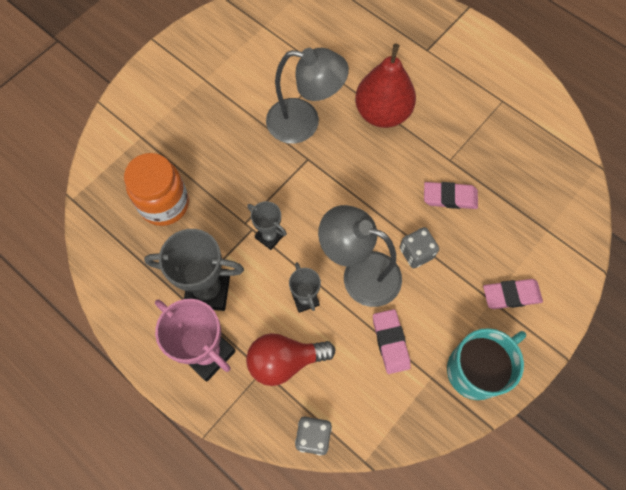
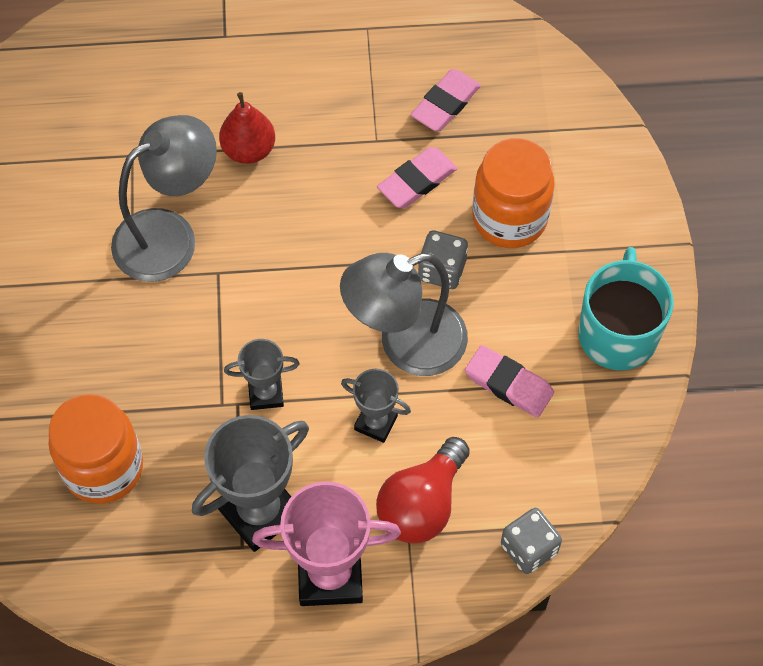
camera: 45 degrees left, 5 degrees down
red pear [355,44,416,128] -> red pear [219,92,275,164], size x0.61
pink eraser [483,279,543,309] -> pink eraser moved to [410,69,481,131]
none -> orange jar [473,138,555,248]

